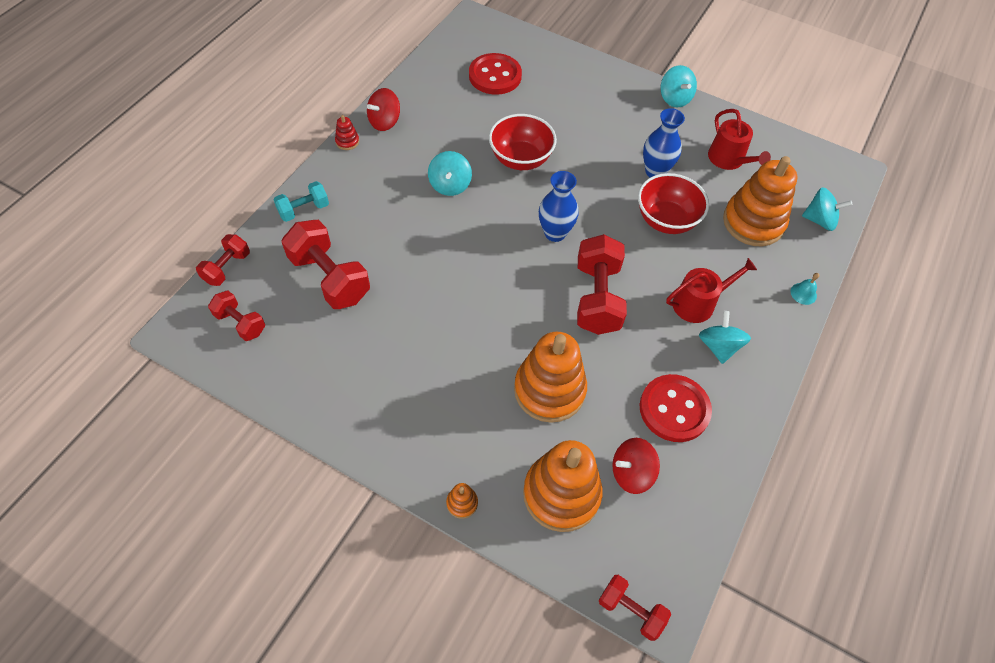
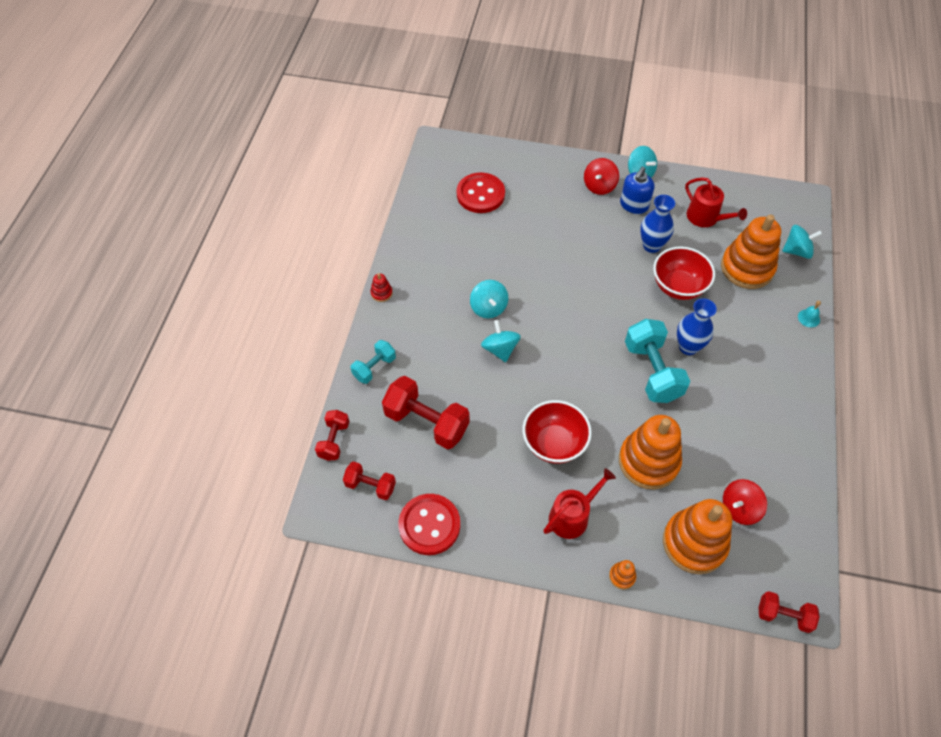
camera: 15 degrees left, 0 degrees up
red spinning top [367,88,400,131] -> red spinning top moved to [584,158,619,195]
red bowl [489,114,557,170] -> red bowl moved to [523,400,592,464]
blue vase [539,171,579,242] -> blue vase moved to [677,298,717,355]
red dumbbell [577,234,627,335] -> turquoise dumbbell [625,319,690,403]
red button [640,374,712,442] -> red button moved to [398,494,460,555]
red watering can [666,258,757,323] -> red watering can moved to [543,468,616,539]
turquoise spinning top [699,311,751,364] -> turquoise spinning top moved to [481,320,521,362]
none -> blue soap dispenser [620,167,654,214]

